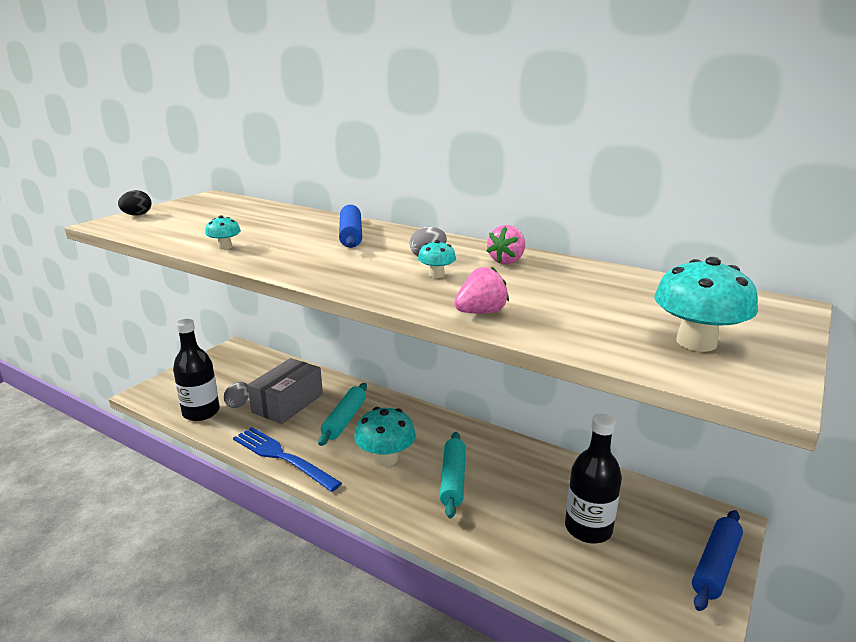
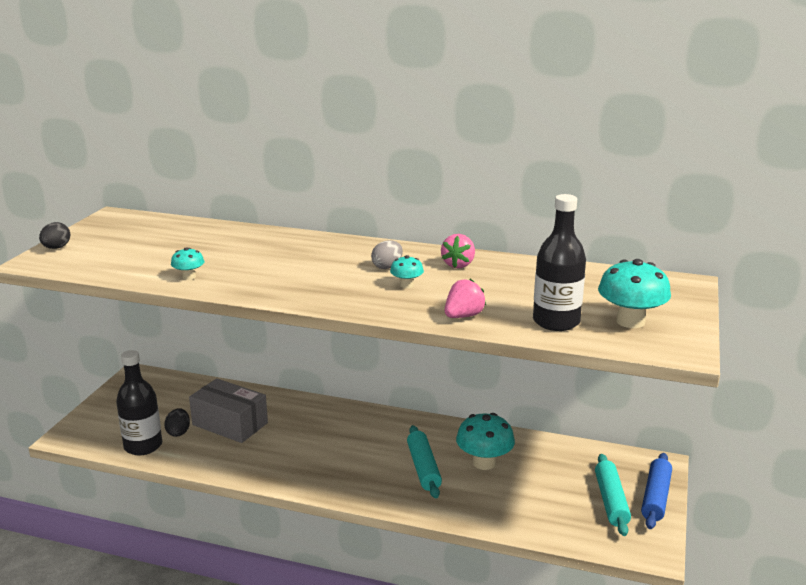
camera: 15 degrees left, 0 degrees up
grey egg [224,382,249,408] -> black egg [164,408,190,437]
blue fork [233,427,342,492] -> none
grey box [248,358,323,424] -> grey box turned 75 degrees counterclockwise [189,378,268,443]
turquoise rolling pin [318,383,367,446] -> turquoise rolling pin moved to [595,454,631,536]
blue rolling pin [339,205,362,248] -> none
turquoise mushroom [355,407,416,467] -> turquoise mushroom moved to [456,413,515,470]
black bottle [565,414,622,543] -> black bottle moved to [533,194,586,331]

